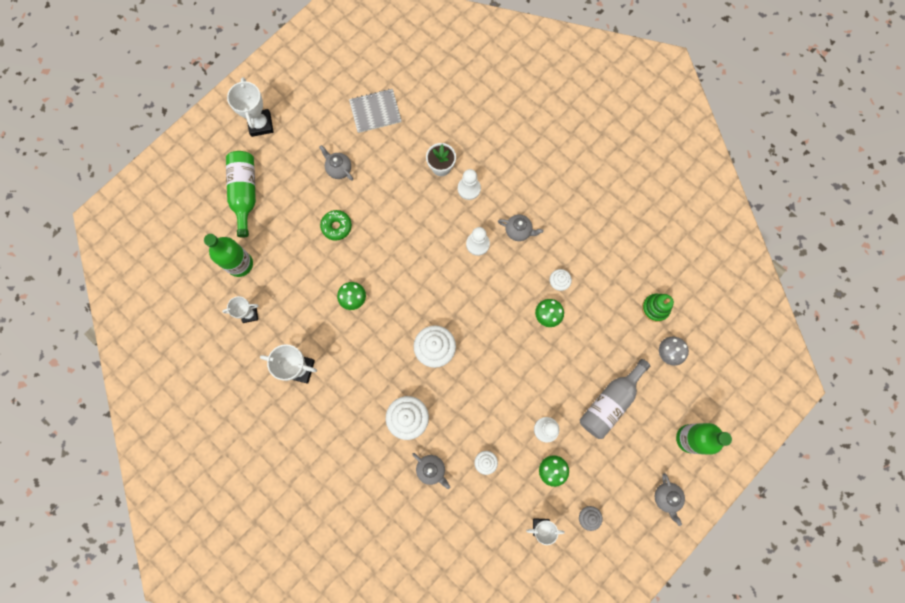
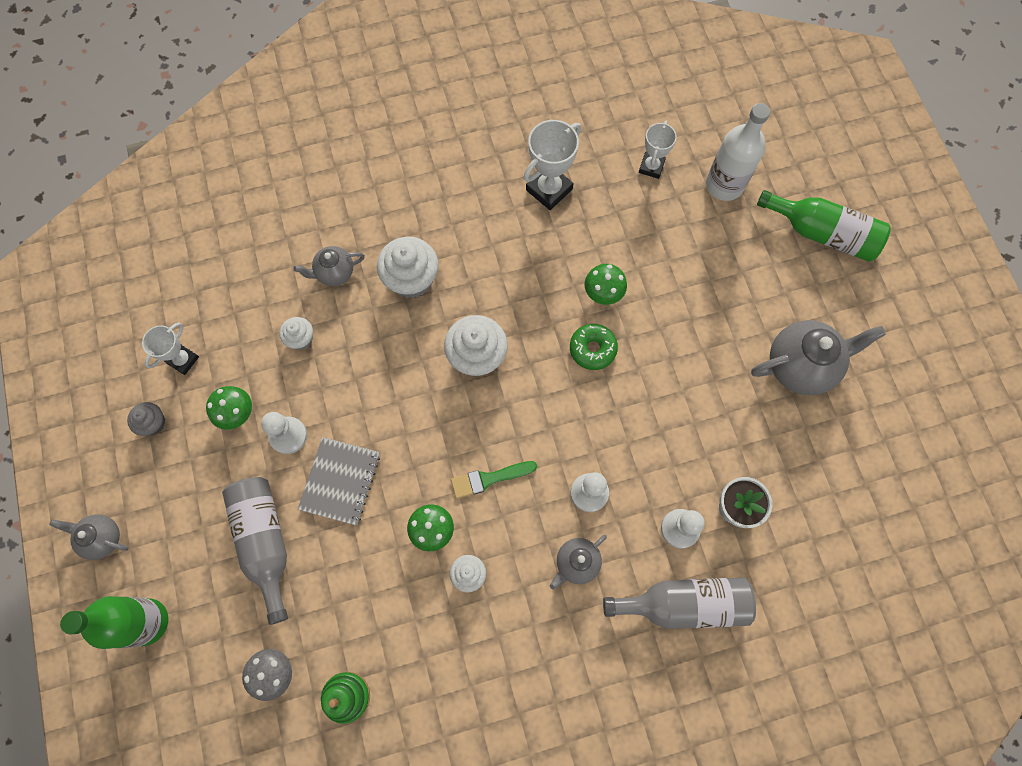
camera: 120 degrees right, 5 degrees down
green bottle [204,234,253,277] -> white bottle [706,103,770,201]
white trophy [227,77,273,137] -> none
grey teapot [319,145,353,181] -> grey teapot [751,320,886,395], size x1.78
green donut [320,210,352,241] -> green donut moved to [570,324,618,370]
grey notebook [349,89,402,133] -> grey notebook moved to [298,437,380,525]
none -> green brush [451,461,537,499]
none -> grey bottle [603,578,756,629]

